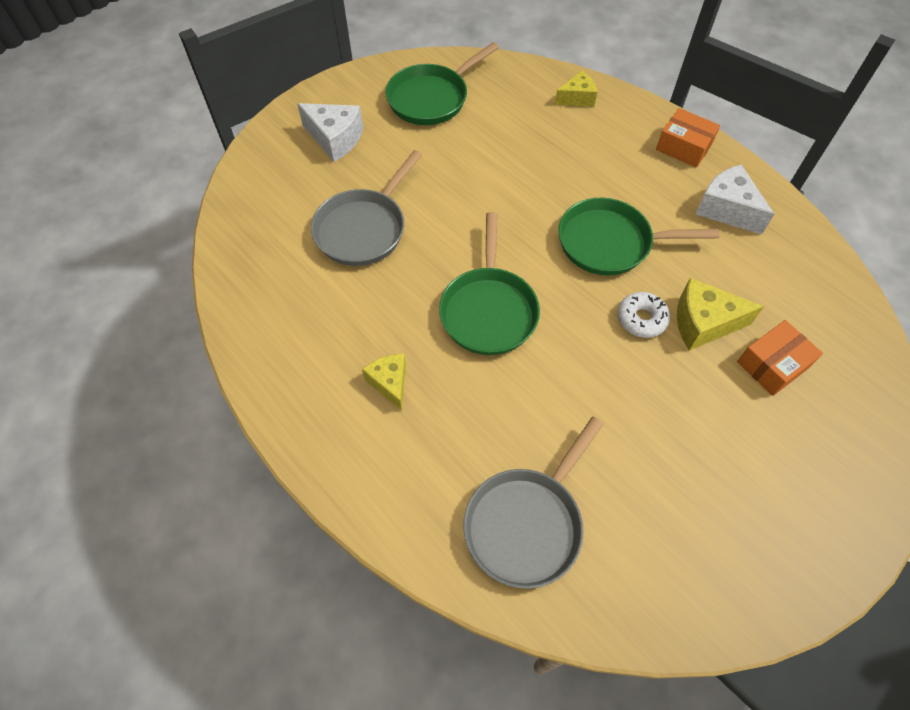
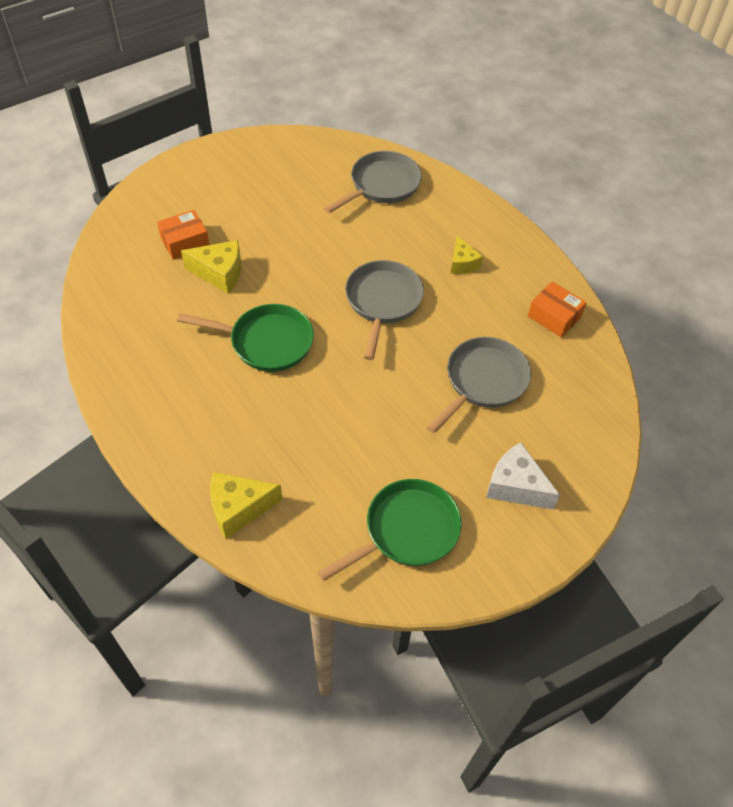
camera: 175 degrees left, 5 degrees down
green pan [439,212,540,355] -> grey pan [345,260,424,360]
yellow cheese [555,70,597,107] -> yellow cheese [210,472,283,539], size x1.51
white donut [617,292,670,338] -> none
orange box [656,108,720,168] -> orange box moved to [528,281,587,338]
white cheese [695,164,774,235] -> none

